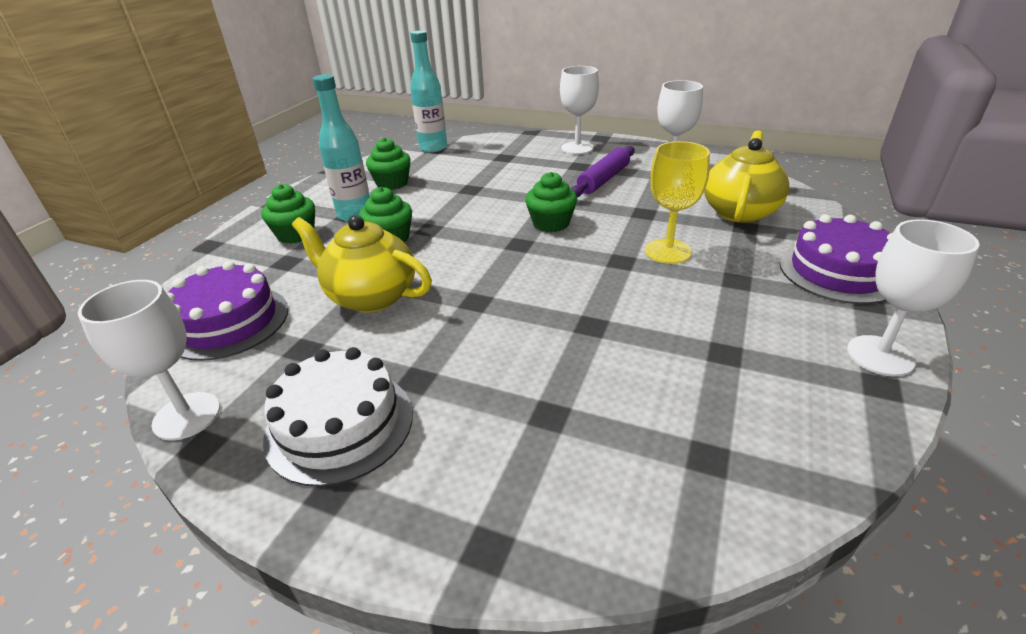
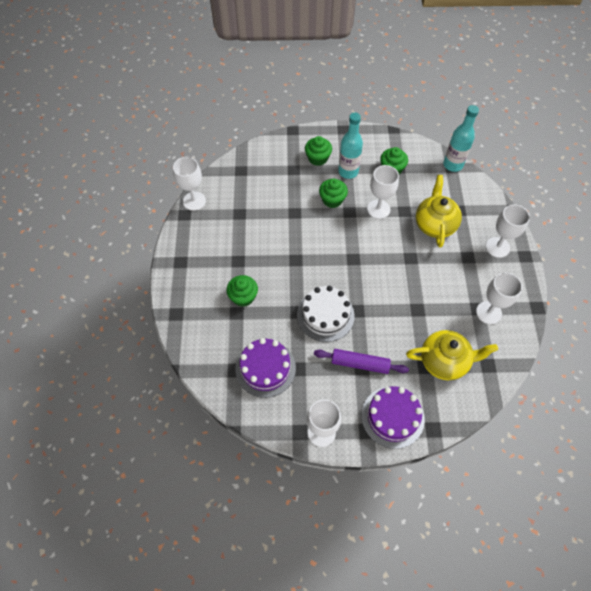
camera: 65 degrees right, 25 degrees up
purple cake [167,261,288,361] -> purple cake moved to [236,338,296,398]
white cake [263,347,413,487] -> white cake moved to [297,286,355,342]
yellow teapot [292,215,432,313] -> yellow teapot moved to [416,175,462,248]
green cupcake [525,172,577,232] -> green cupcake moved to [226,275,258,307]
purple rolling pin [571,146,635,197] -> purple rolling pin moved to [314,349,409,374]
yellow goblet [645,141,710,264] -> none
none -> white goblet [367,165,399,219]

